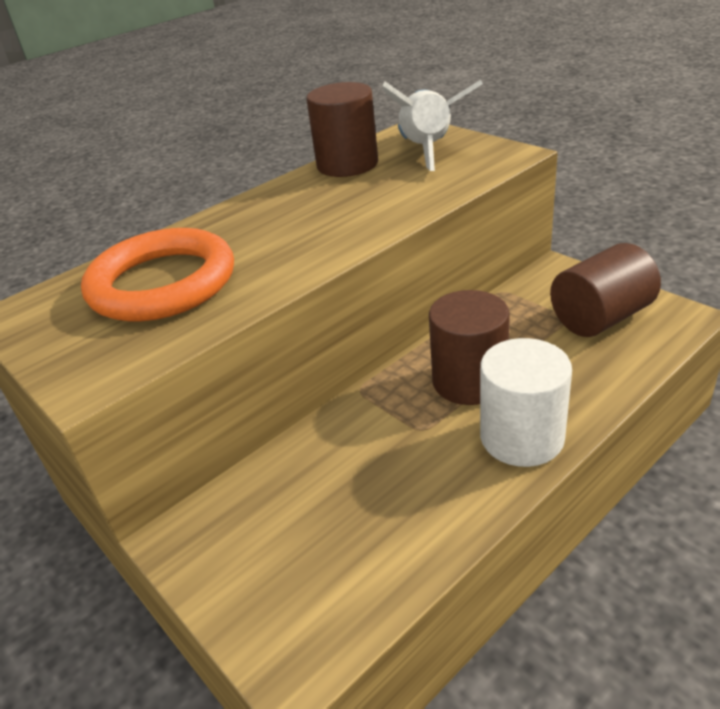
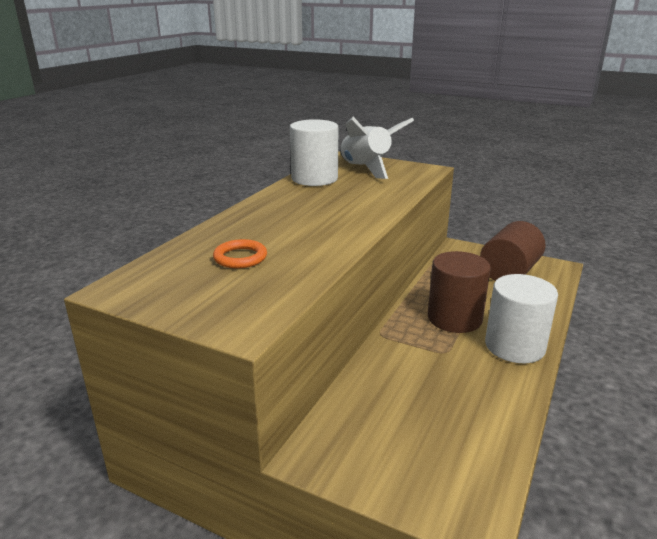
camera: 25 degrees left, 10 degrees down
orange ring [81,228,234,321] -> orange ring [213,239,267,268], size x0.44
brown cylinder [306,82,378,177] -> white cylinder [290,119,338,186]

